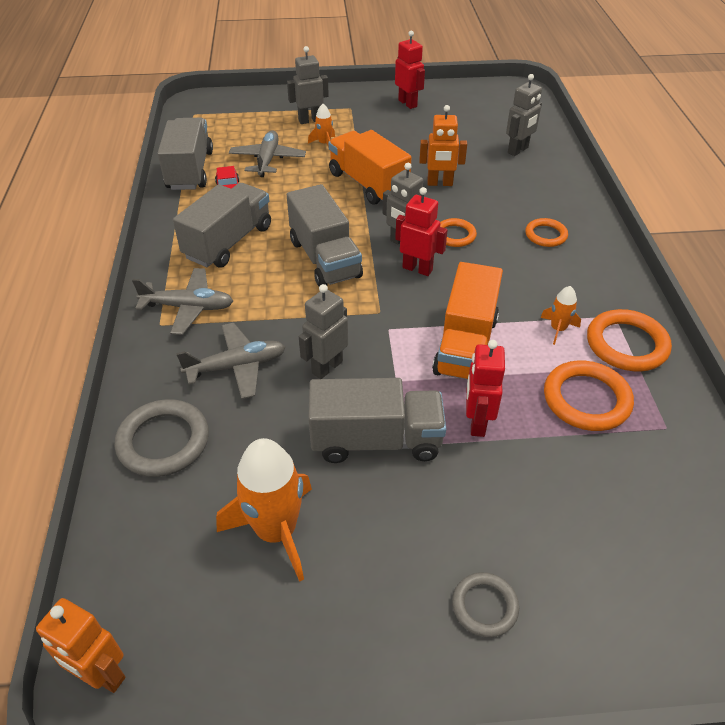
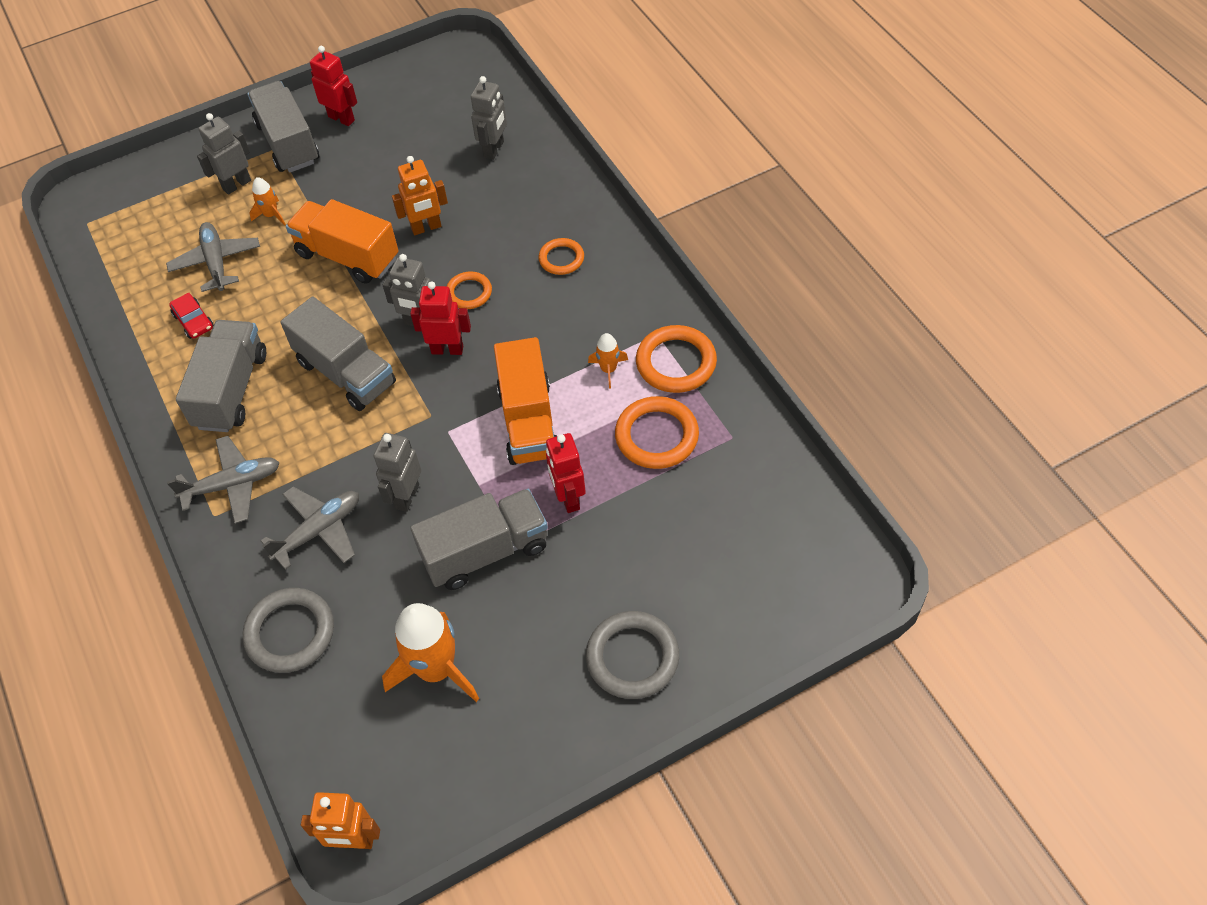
camera: 20 degrees left, 10 degrees up
grey truck [158,118,213,190] -> grey truck moved to [248,81,319,173]
grey ring [452,572,519,637] -> grey ring [586,611,679,699], size x1.65

